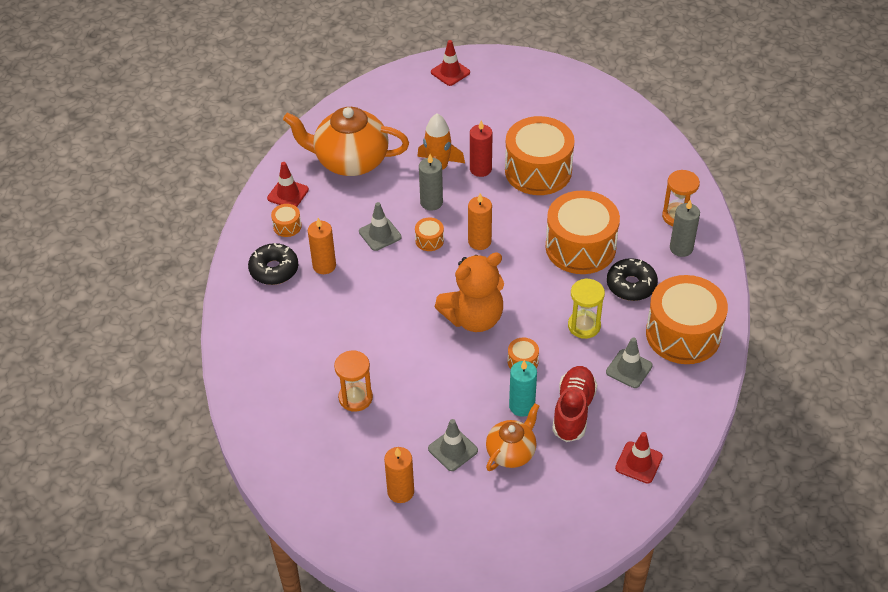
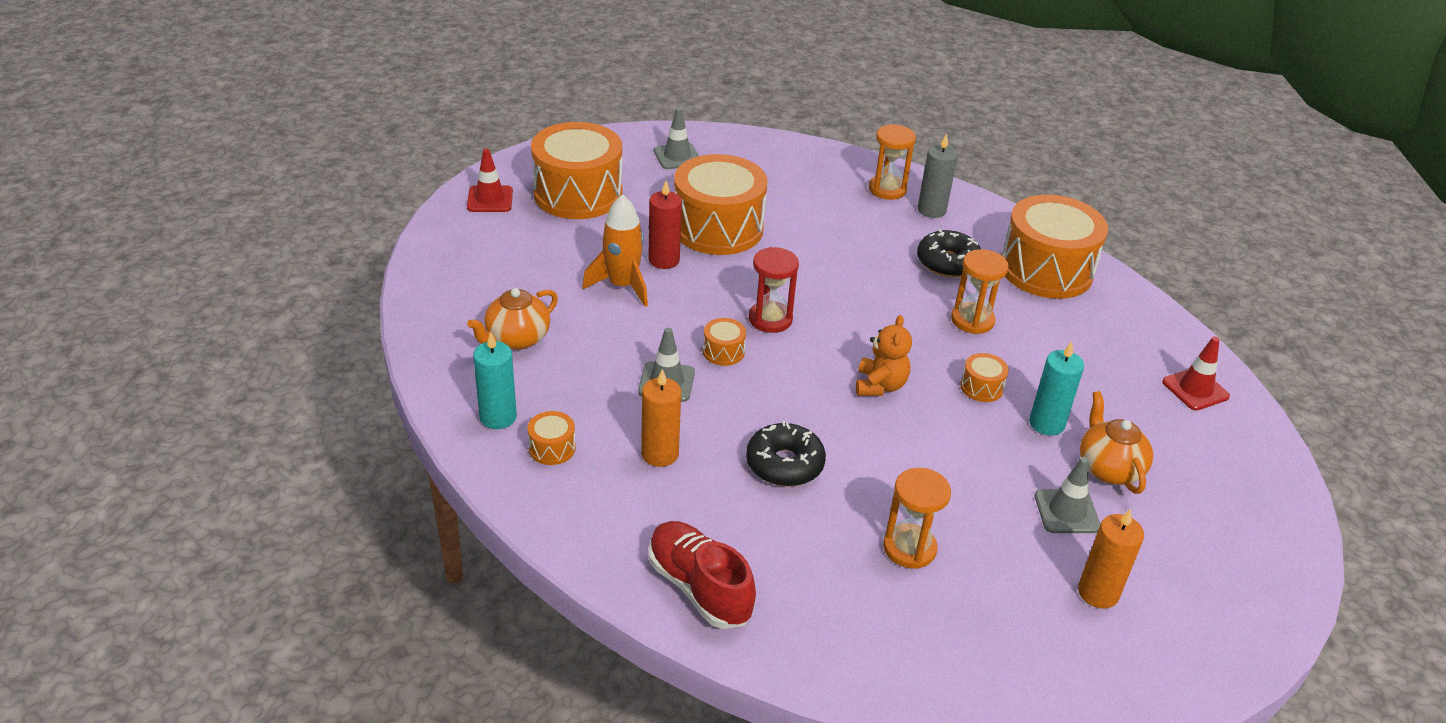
camera: 55 degrees left, 10 degrees down
black donut [248,243,298,285] -> black donut moved to [746,421,826,487]
red traffic cone [267,162,309,207] -> turquoise candle [473,332,517,429]
orange teapot [283,107,409,176] -> orange teapot [467,288,558,350], size x0.56
grey candle [419,154,443,211] -> none
orange teddy bear [435,252,504,332] -> orange teddy bear [856,315,912,396], size x0.58
orange candle [468,193,492,250] -> red hourglass [749,247,799,333]
orange drum [545,190,620,274] -> orange drum moved to [531,122,622,219]
red shoe [552,366,597,442] -> red shoe moved to [649,521,756,629]
yellow hourglass [568,278,605,339] -> orange hourglass [951,249,1009,334]
grey traffic cone [606,337,653,388] -> grey traffic cone moved to [654,108,699,169]

